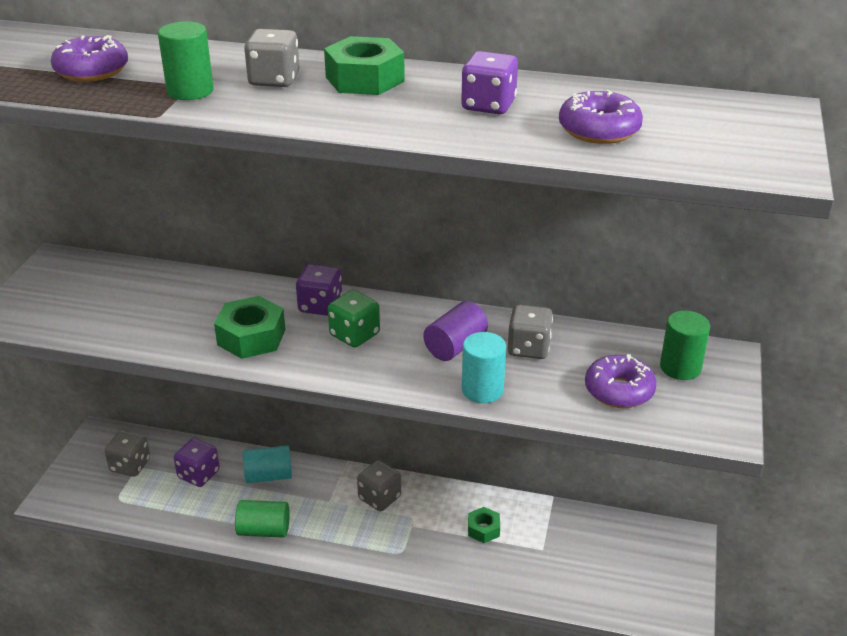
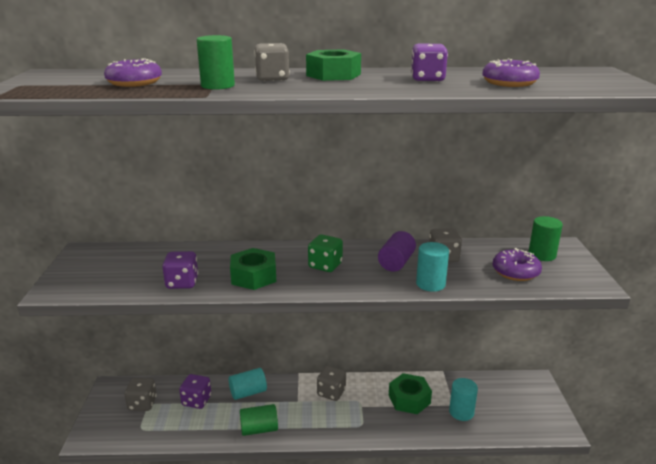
camera: 15 degrees left, 10 degrees down
purple dice [296,264,342,316] -> purple dice moved to [162,251,198,289]
green nut [468,507,500,543] -> green nut [389,373,432,414], size x1.70
none -> turquoise cylinder [449,378,478,421]

